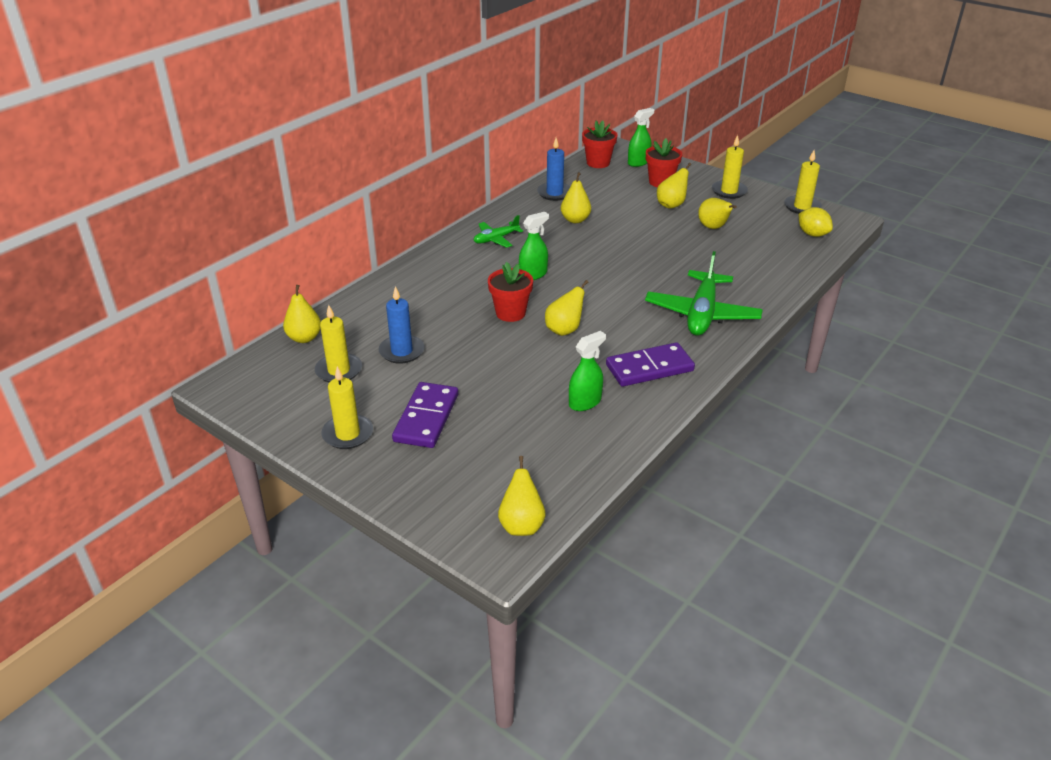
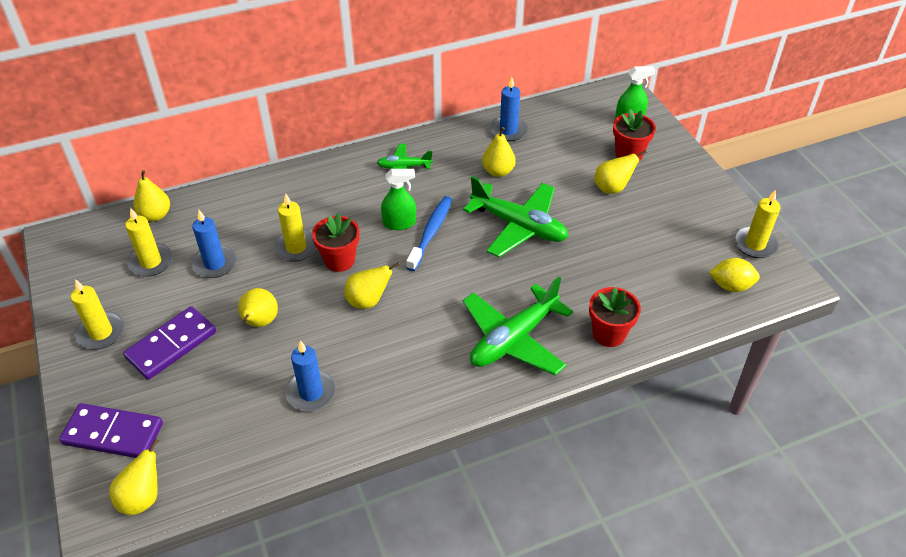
camera: 30 degrees right, 10 degrees up
green spray bottle [569,331,606,411] -> blue candle [285,341,336,411]
red flower pot [582,120,617,168] -> red flower pot moved to [589,287,641,347]
purple domino [606,342,695,387] -> purple domino moved to [59,403,163,458]
yellow pear [698,198,737,229] -> yellow pear moved to [238,288,278,327]
yellow candle [712,135,748,199] -> yellow candle moved to [273,193,316,262]
yellow lemon [799,207,833,237] -> yellow lemon turned 75 degrees counterclockwise [709,258,760,292]
none -> blue toothbrush [406,196,452,271]
none -> green plane [463,176,568,257]

